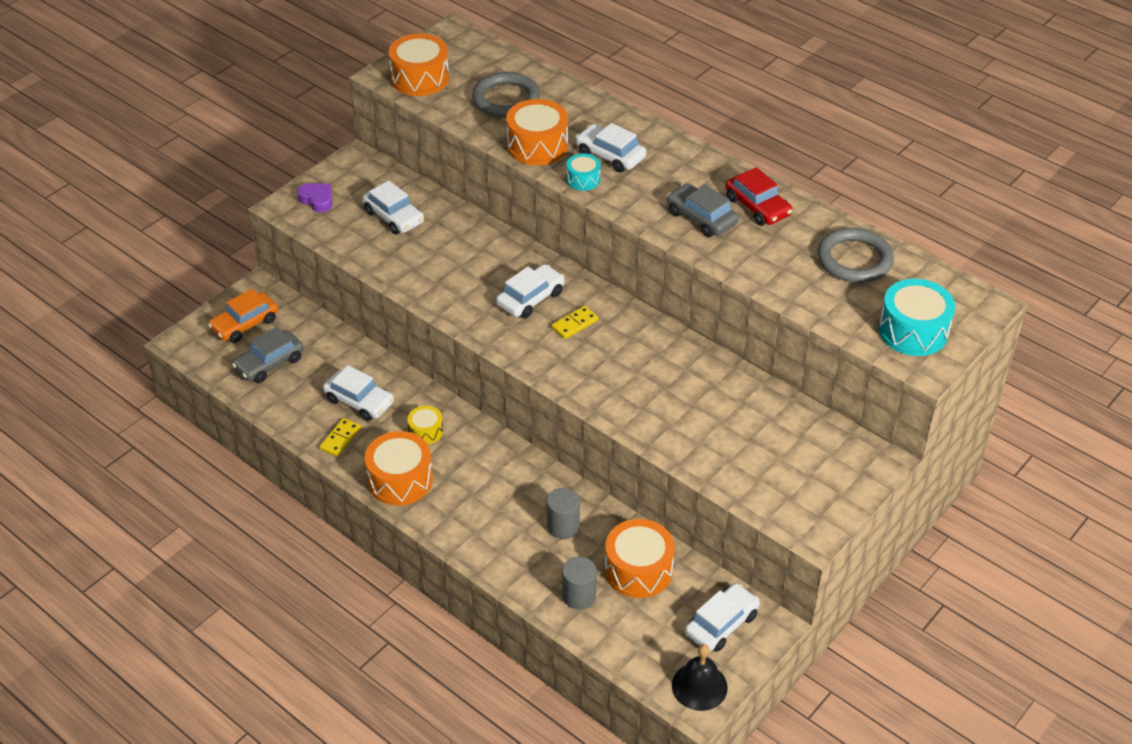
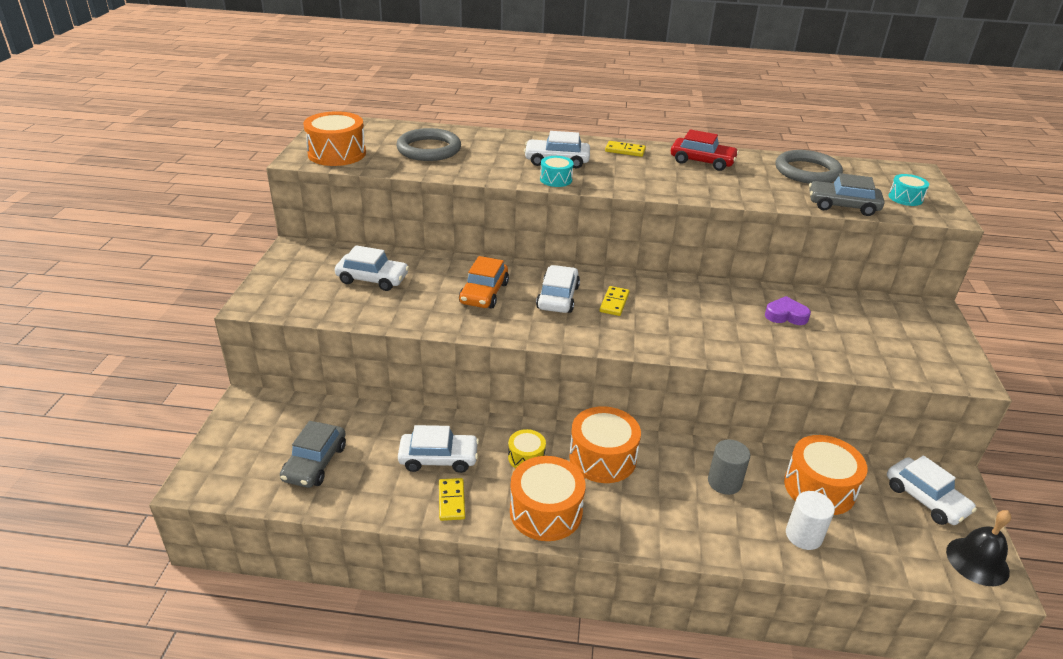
camera: 35 degrees left, 10 degrees down
orange car [208,289,278,343] -> orange car moved to [459,256,509,309]
purple heart [297,183,332,213] -> purple heart moved to [765,296,811,325]
orange drum [506,99,568,165] -> orange drum moved to [569,406,641,483]
grey cylinder [562,557,597,610] -> white cylinder [786,491,835,550]
grey car [667,183,738,237] -> grey car moved to [809,173,884,216]
white car [685,583,760,652] -> white car turned 135 degrees clockwise [887,455,977,525]
turquoise drum [879,279,955,356] -> turquoise drum [889,174,929,206], size x0.55
none -> yellow domino [605,141,646,157]

